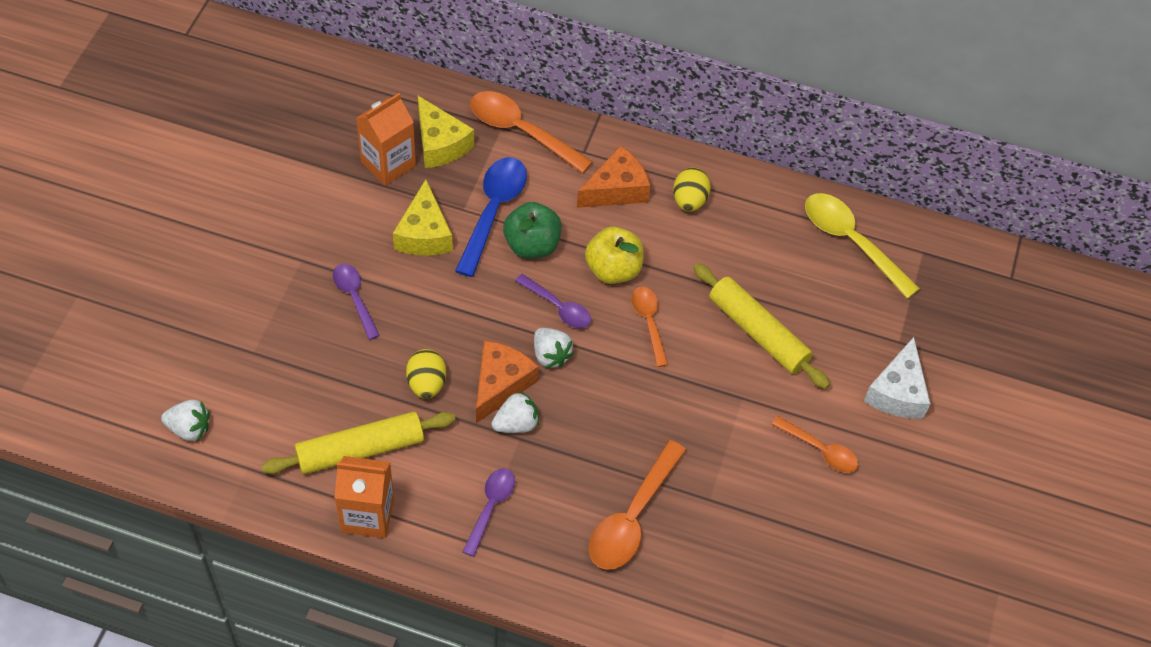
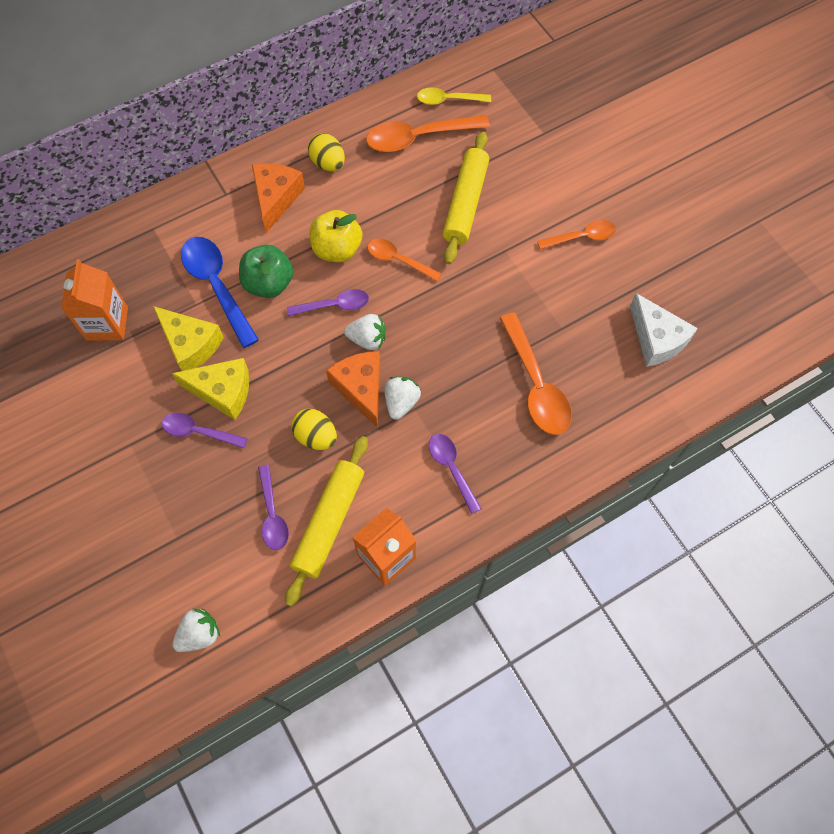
camera: 45 degrees left, 10 degrees up
yellow cheese [418,96,474,168] -> yellow cheese moved to [172,358,249,420]
orange spoon [470,91,593,173] -> orange spoon moved to [366,115,490,152]
yellow rolling pin [693,263,830,389] -> yellow rolling pin turned 75 degrees counterclockwise [443,131,489,264]
yellow spoon [805,193,920,299] -> yellow spoon [417,87,491,105], size x0.61
white cheese [864,337,931,419] -> white cheese moved to [630,293,698,367]
none -> purple spoon [258,465,289,550]

